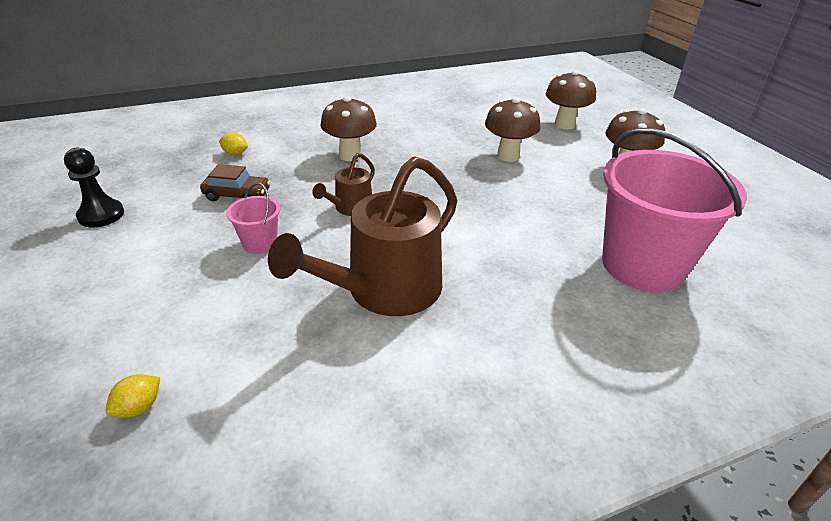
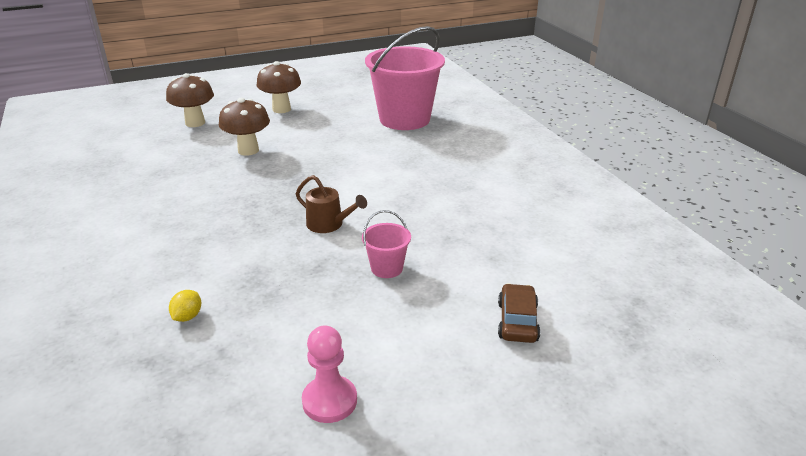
camera: 90 degrees left, 5 degrees down
black pawn [64,148,124,227] -> pink pawn [302,326,357,423]
yellow lemon [105,374,160,418] -> none
brown car [200,164,270,201] -> brown car moved to [498,283,540,343]
brown watering can [268,156,457,316] -> none
brown mushroom [320,96,377,161] -> none

